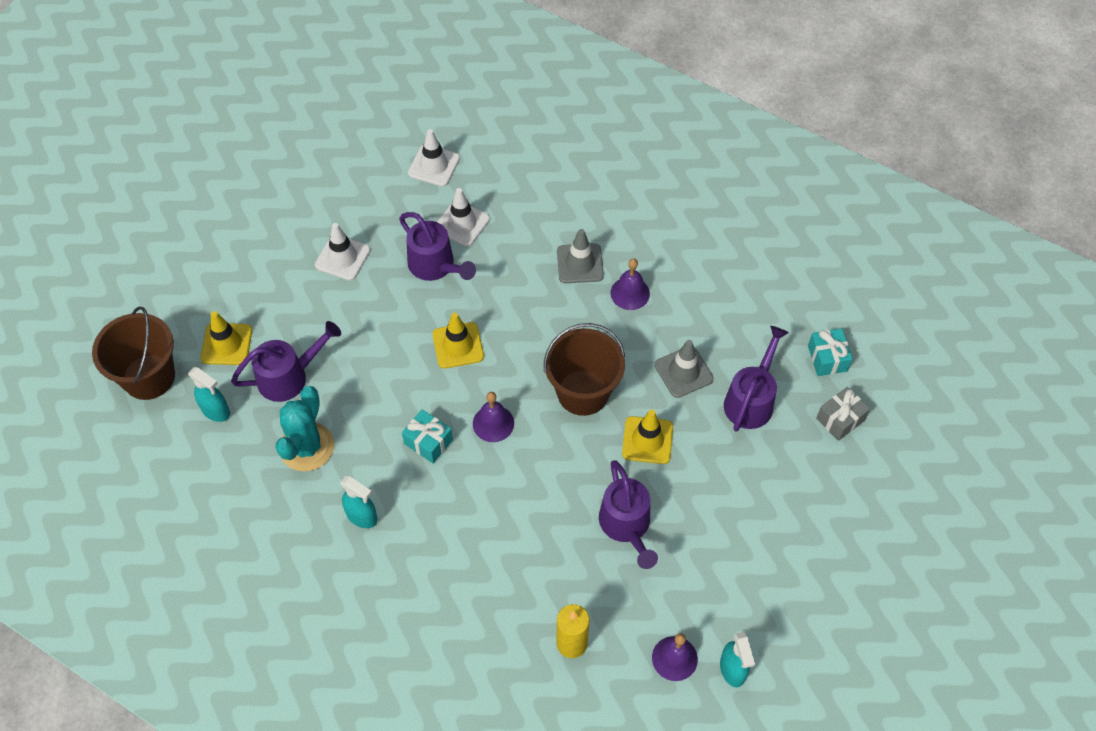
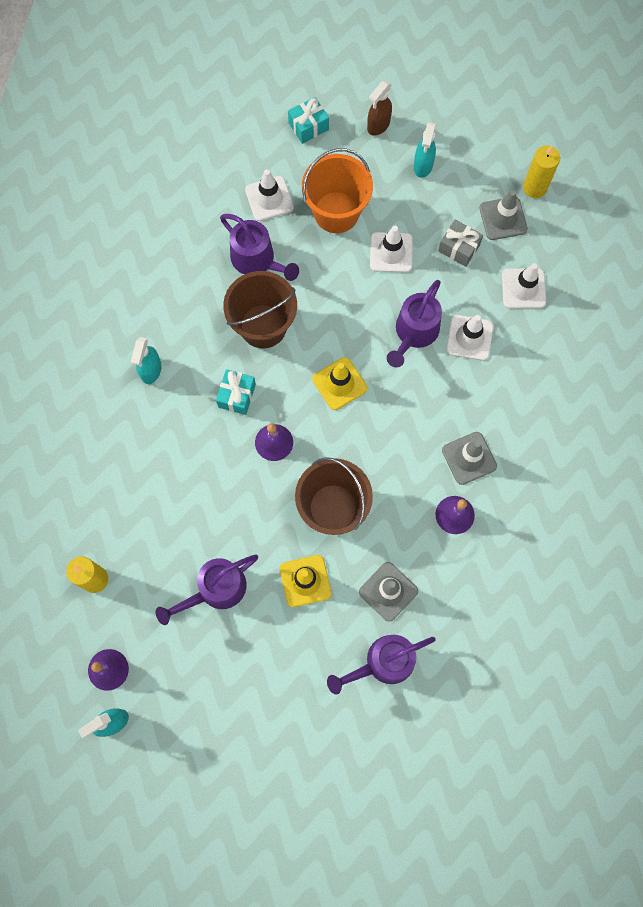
camera: 70 degrees right, 15 degrees up
brown bucket [92,307,175,400] -> brown bucket moved to [223,271,297,348]
turquoise spray bottle [188,367,230,422] -> turquoise spray bottle moved to [414,122,436,178]
yellow traffic cone [201,311,252,365] -> white traffic cone [245,170,294,221]
turquoise cactus [276,386,334,472] -> none
purple watering can [724,326,788,431] -> purple watering can turned 150 degrees clockwise [327,635,436,695]
turquoise gift [808,328,853,376] -> turquoise gift moved to [288,97,329,144]
grey gift [816,387,870,441] -> grey gift moved to [438,219,483,267]
none -> orange bucket [302,148,373,233]
none -> brown spray bottle [367,81,392,136]
none -> grey traffic cone [479,190,528,240]
none -> yellow candle [523,145,560,198]

